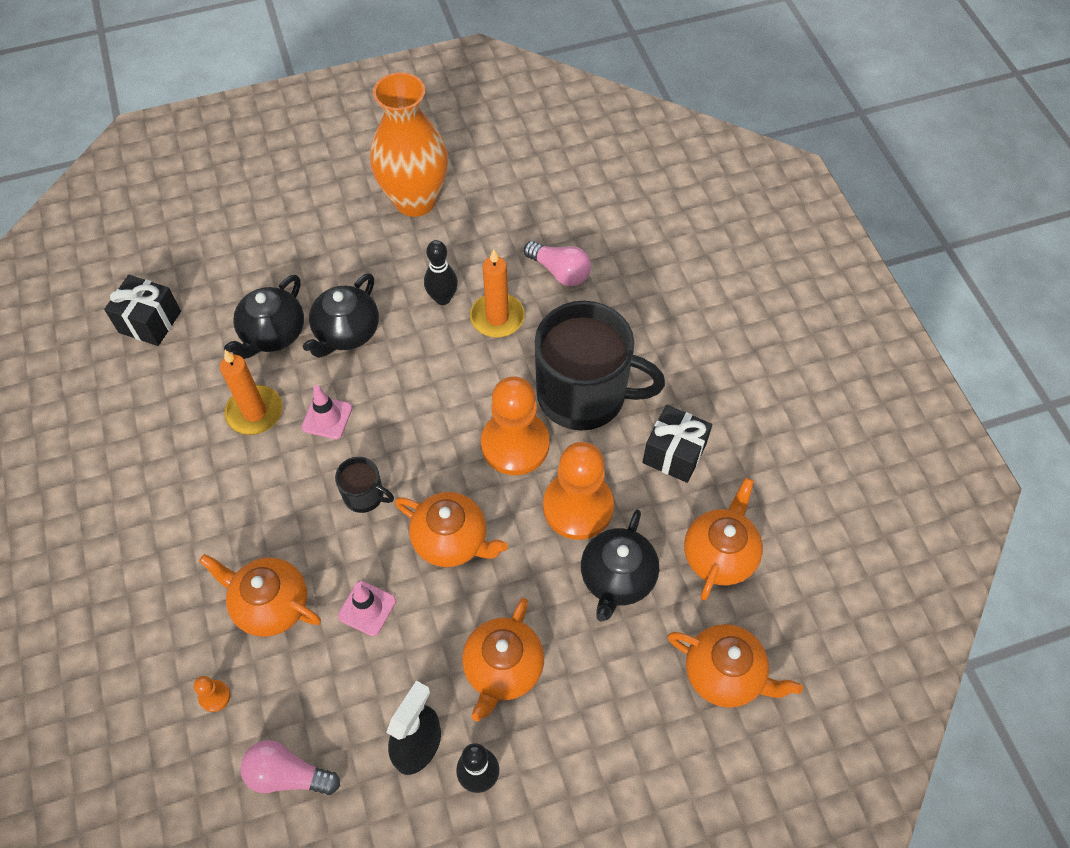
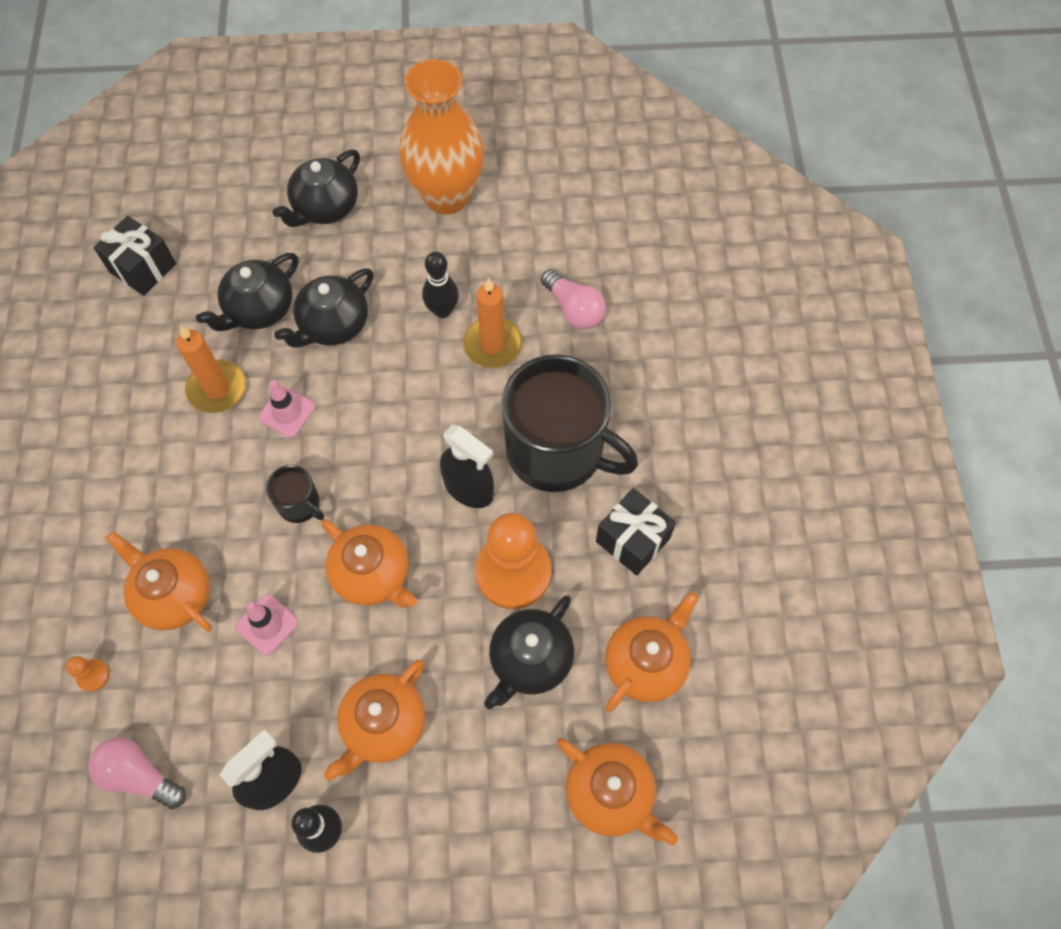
camera: 15 degrees right, 5 degrees up
orange pawn [481,376,549,475] -> black spray bottle [440,425,494,508]
none -> black teapot [273,150,360,227]

